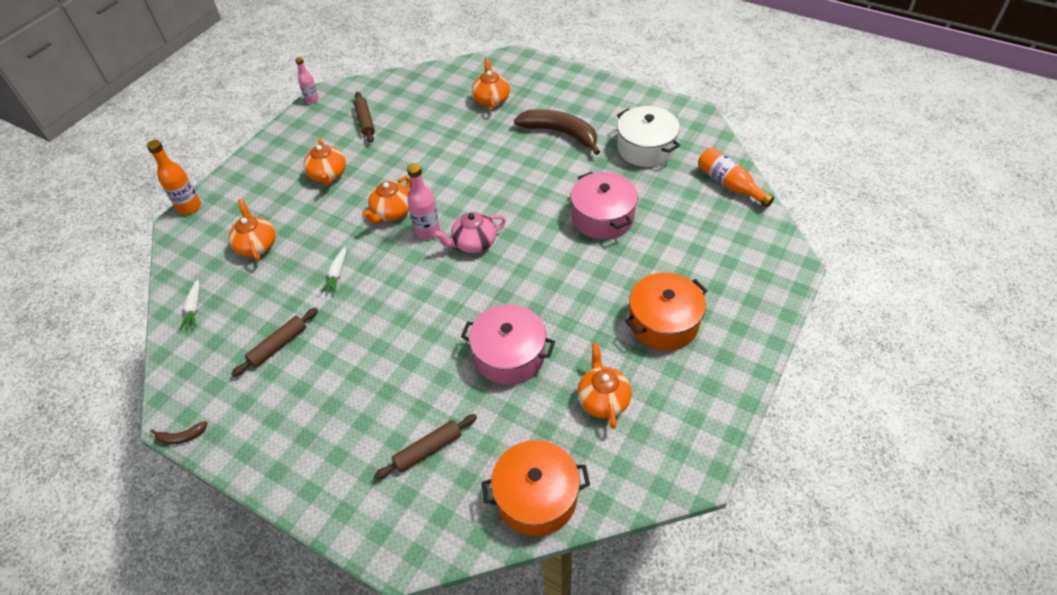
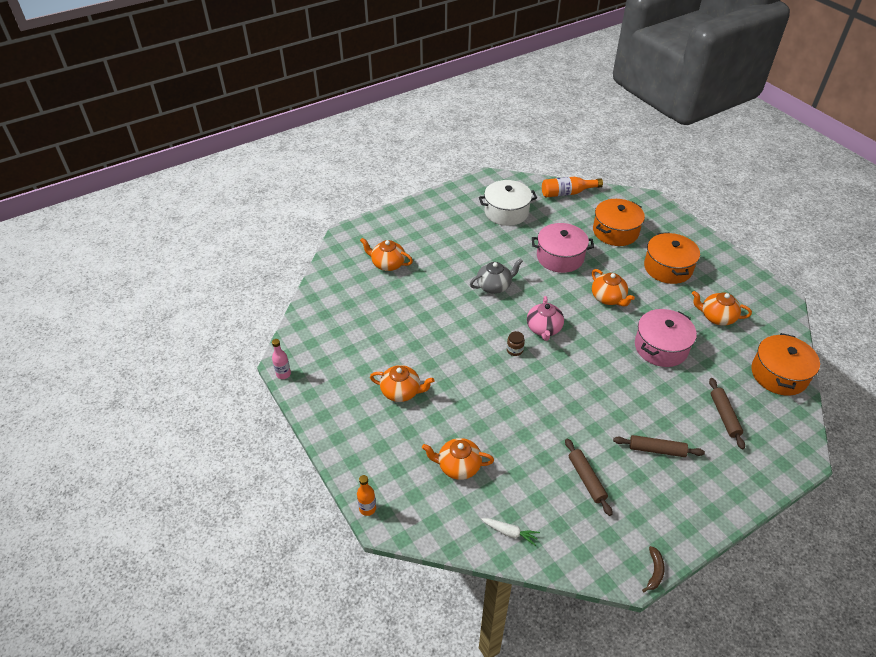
camera: 65 degrees left, 5 degrees down
orange bottle [147,140,201,215] -> orange bottle [357,475,376,516], size x0.65
white carrot [321,247,346,293] -> none
brown rolling pin [354,91,375,143] -> brown rolling pin moved to [613,435,705,457]
orange teapot [362,176,410,224] -> orange teapot moved to [592,269,635,306]
pink bottle [407,163,440,240] -> brown jar [507,331,525,356]
brown banana [514,109,600,155] -> none
none -> grey teapot [470,258,523,294]
none -> orange pot [593,199,645,246]

